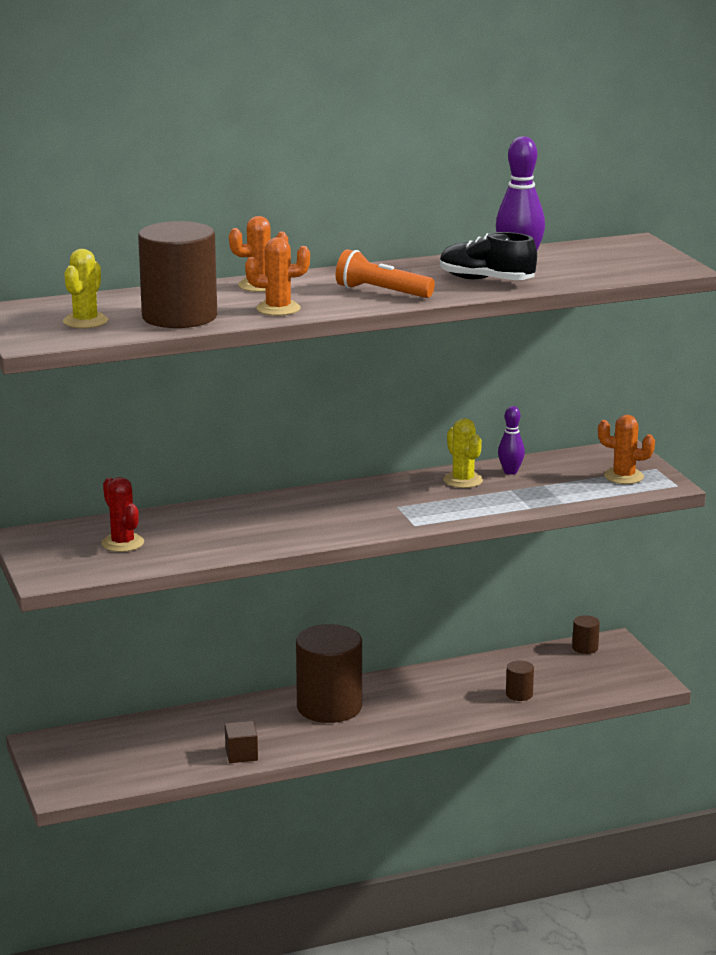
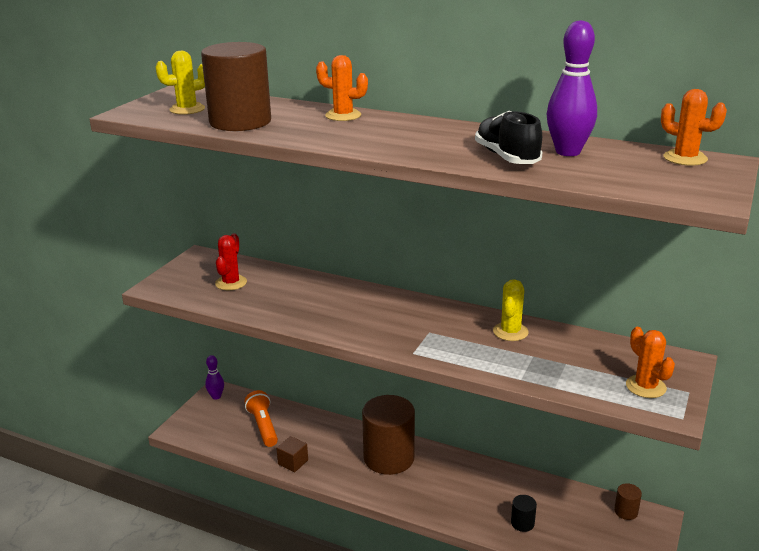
camera: 45 degrees right, 5 degrees up
orange cactus [245,237,310,316] -> orange cactus moved to [661,89,727,166]
orange flashlight [336,249,435,298] -> orange flashlight moved to [245,390,278,447]
purple bowling pin [498,406,525,475] -> purple bowling pin moved to [205,355,224,400]
brown cylinder [506,660,534,701] -> black cylinder [511,495,537,532]

